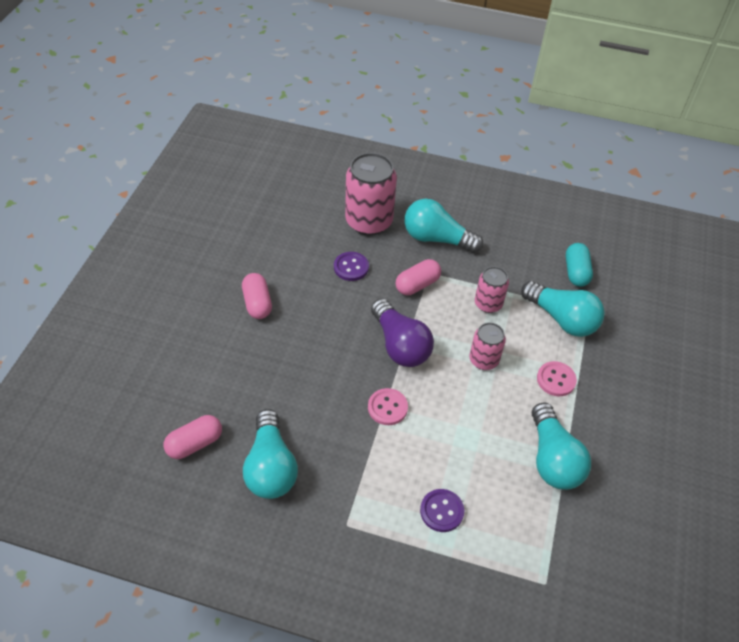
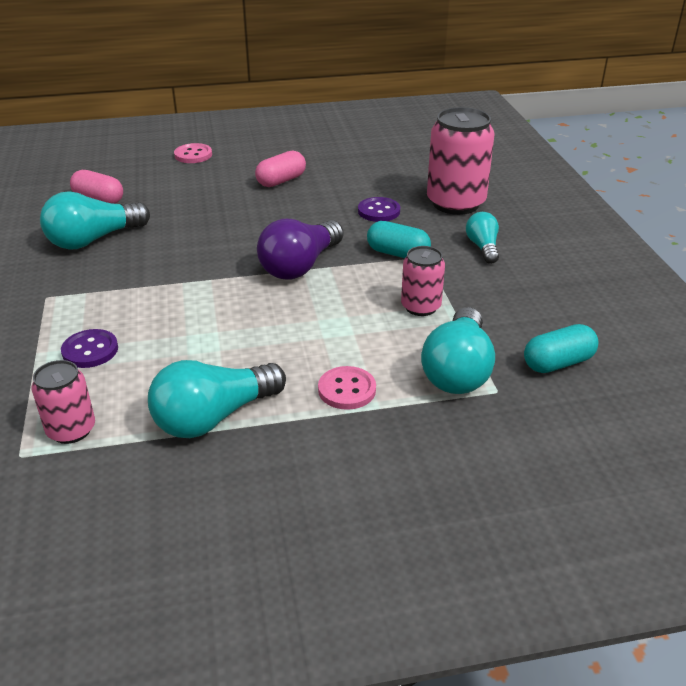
camera: 65 degrees right, 15 degrees down
pink button [368,388,408,425] -> pink button moved to [174,143,212,163]
pink capsule [395,259,441,295] -> turquoise capsule [367,221,431,258]
turquoise light bulb [404,199,483,253] -> turquoise light bulb [466,212,499,264], size x0.58
pink can [469,323,506,370] -> pink can moved to [32,360,95,444]

